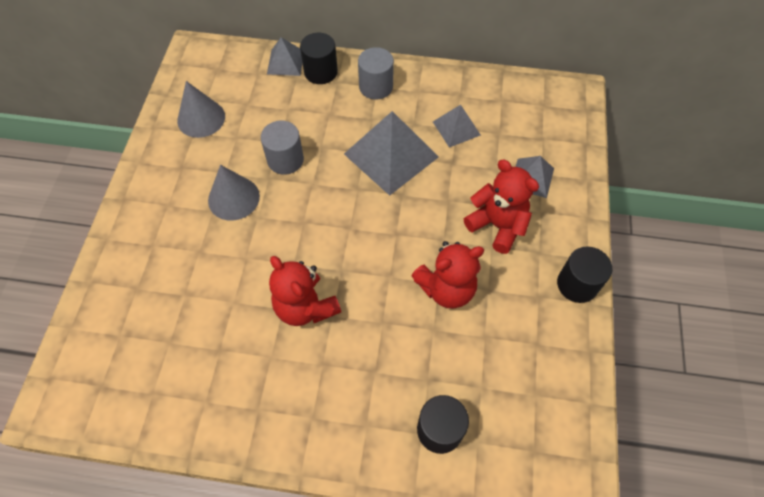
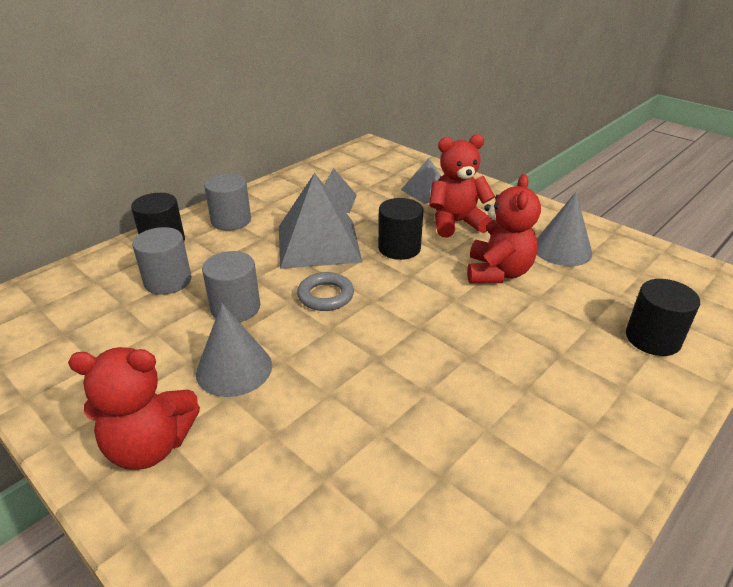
camera: 55 degrees left, 25 degrees down
grey cone [177,81,225,138] -> grey cone moved to [537,192,592,266]
grey pyramid [267,37,302,76] -> none
red teddy bear [269,256,341,326] -> red teddy bear moved to [68,347,200,470]
black cylinder [557,247,612,303] -> black cylinder moved to [378,198,423,260]
none -> grey cylinder [132,227,191,295]
none -> grey ring [297,272,354,311]

